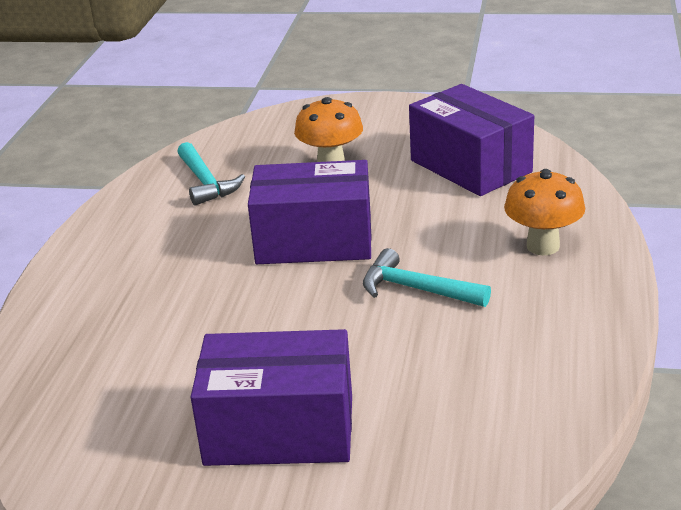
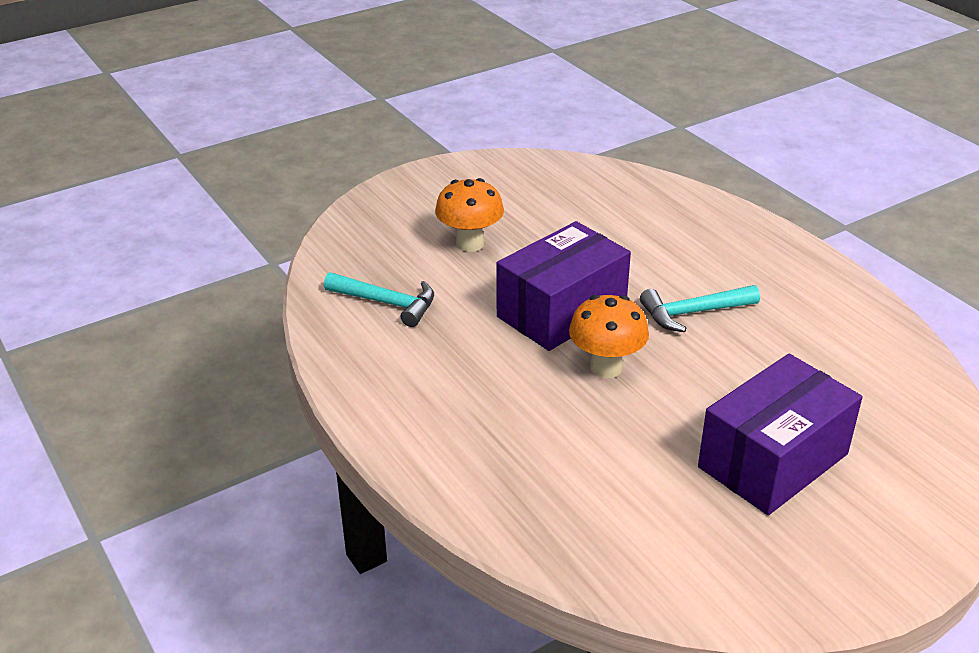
camera: 45 degrees left, 5 degrees up
purple box [409,84,534,196] -> none
orange mushroom [504,169,585,255] -> orange mushroom moved to [569,295,649,378]

